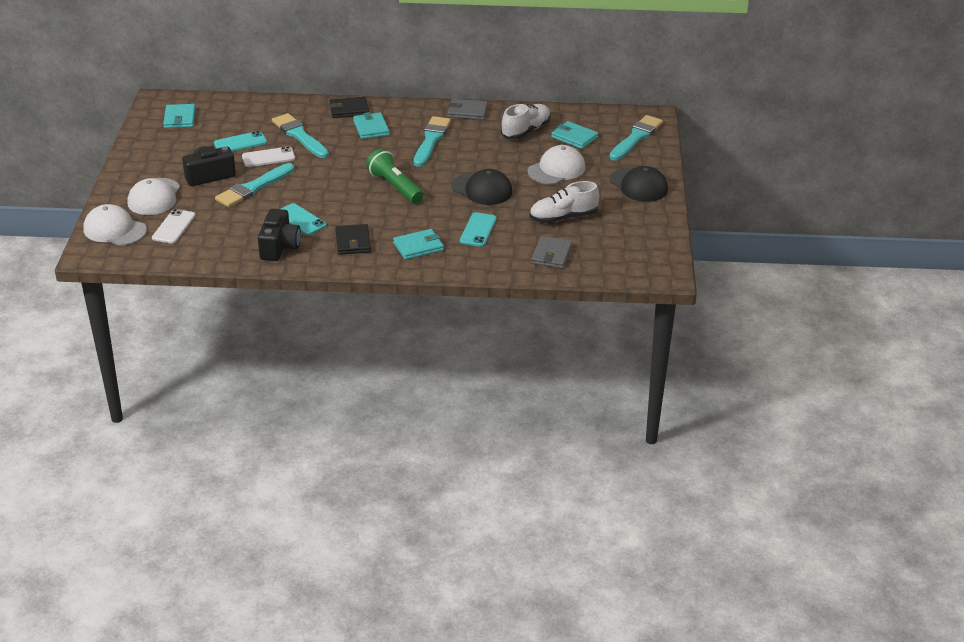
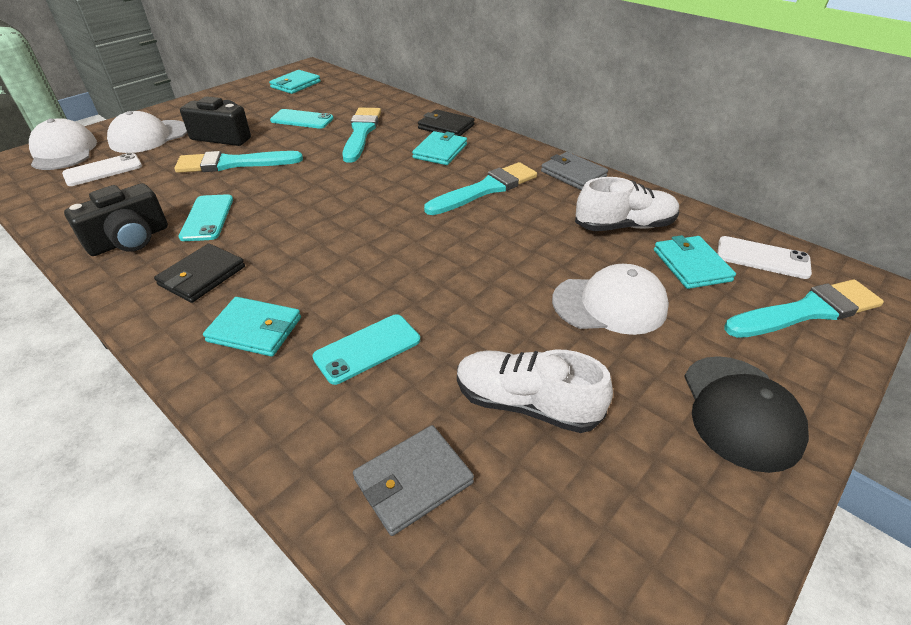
camera: 40 degrees right, 5 degrees up
white phone [242,146,295,167] -> white phone moved to [717,236,812,279]
green flashlight [366,149,423,203] -> none
black cap [451,169,513,205] -> none

